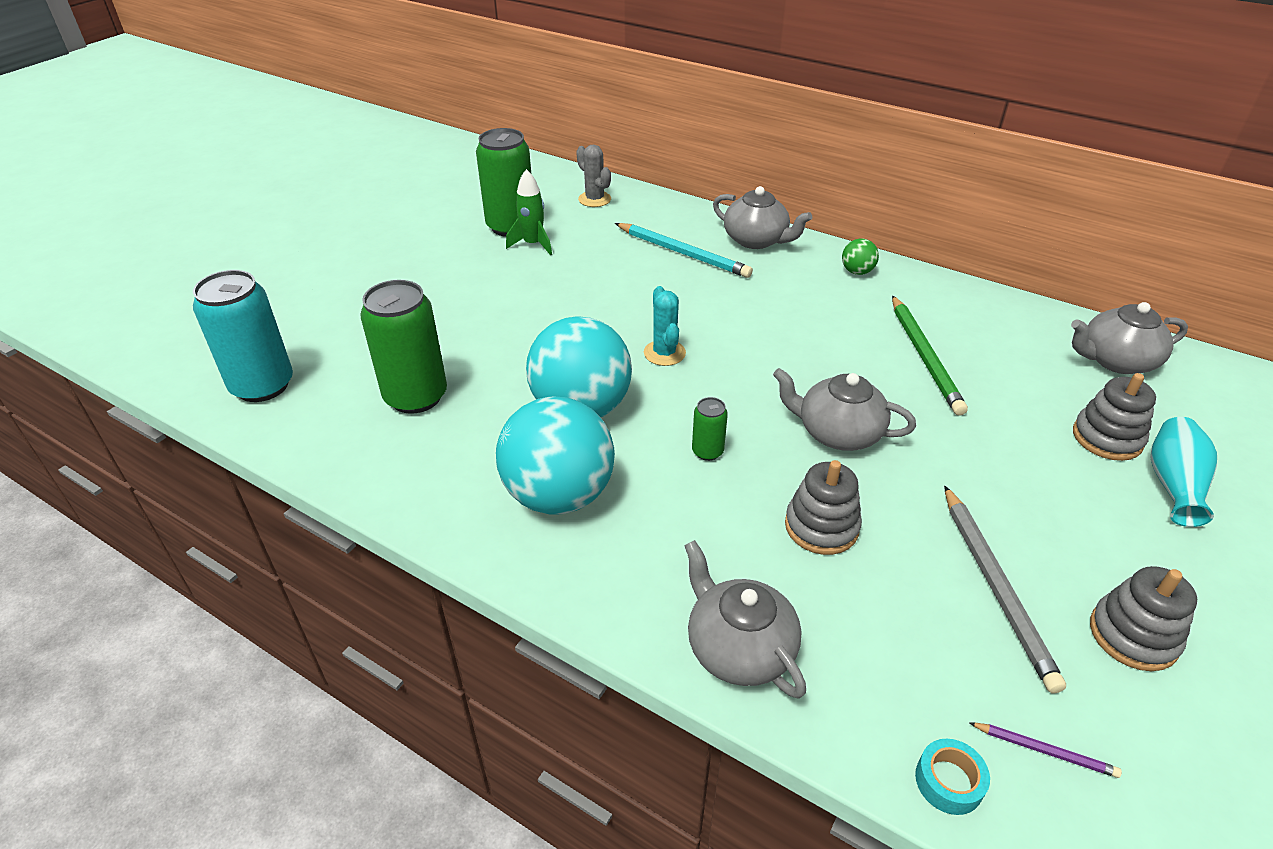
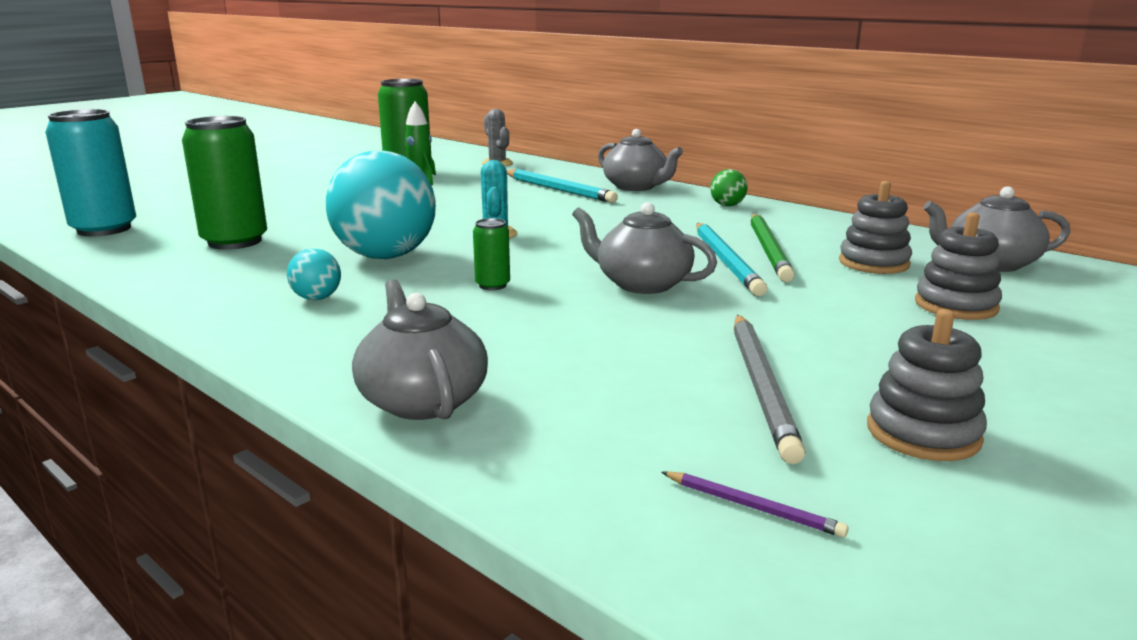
camera: 10 degrees right, 20 degrees down
turquoise ball [496,397,615,515] -> turquoise ball [287,248,341,300], size x0.42
grey stacking toy [785,460,862,555] -> grey stacking toy moved to [839,181,912,274]
turquoise tape [915,739,990,815] -> none
turquoise vase [1151,417,1217,527] -> none
none -> turquoise pencil [696,223,767,296]

